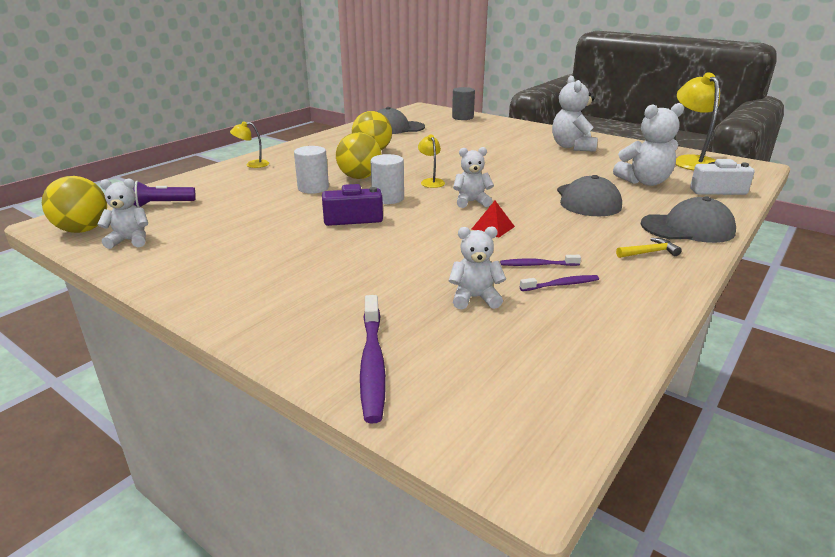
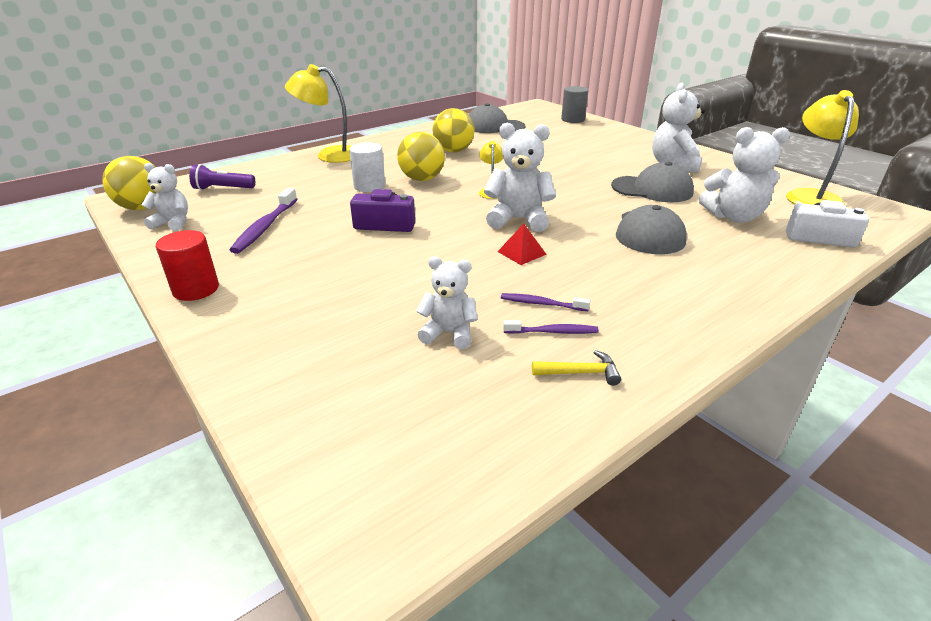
camera: 15 degrees right, 5 degrees up
yellow lamp [230,121,269,168] -> yellow lamp [285,64,351,163], size x1.97
purple toothbrush [360,295,386,423] -> purple toothbrush moved to [230,188,297,254]
white cylinder [370,154,404,204] -> none
white teddy bear [453,147,494,208] -> white teddy bear [484,123,556,232], size x1.58
yellow hammer [616,238,682,258] -> yellow hammer moved to [532,350,621,386]
grey cap [641,197,736,243] -> grey cap moved to [611,162,694,202]
none -> red cylinder [156,230,219,301]

